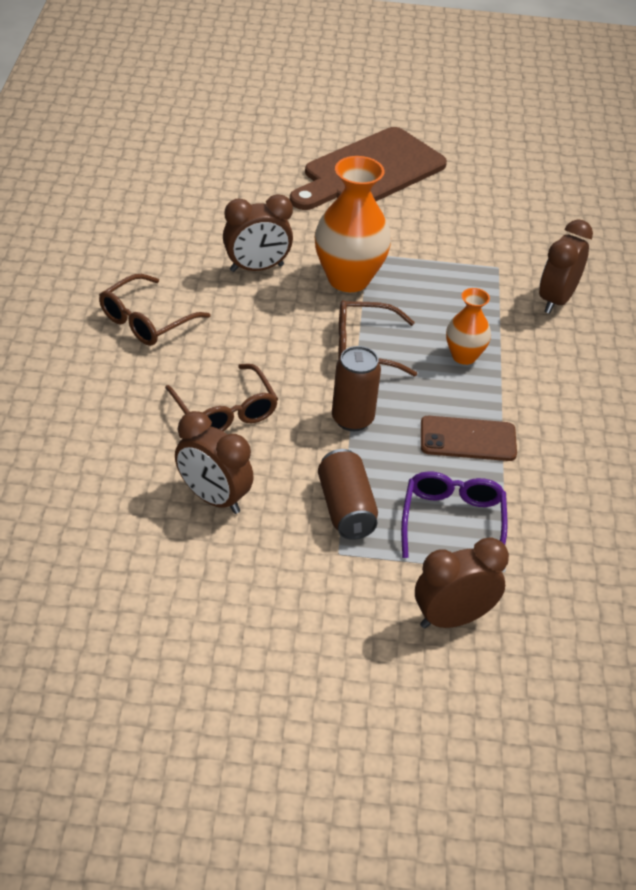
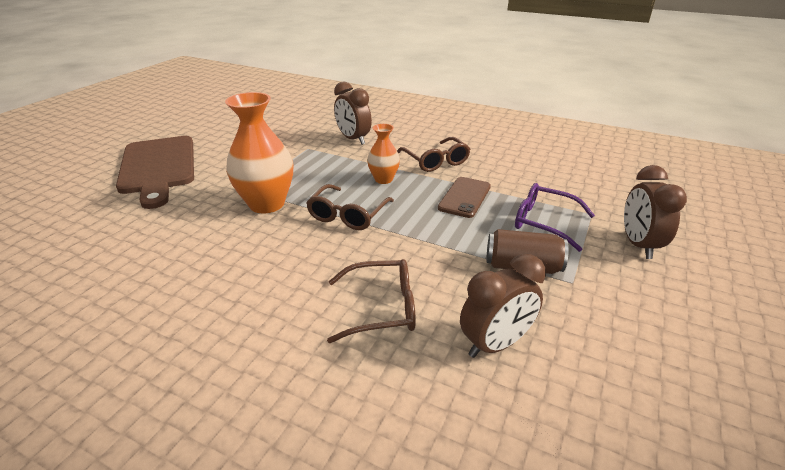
camera: 65 degrees left, 10 degrees down
brown glasses [99,274,210,346] -> brown glasses moved to [397,137,470,172]
brown clock [223,194,293,272] -> none
brown can [332,346,381,431] -> none

